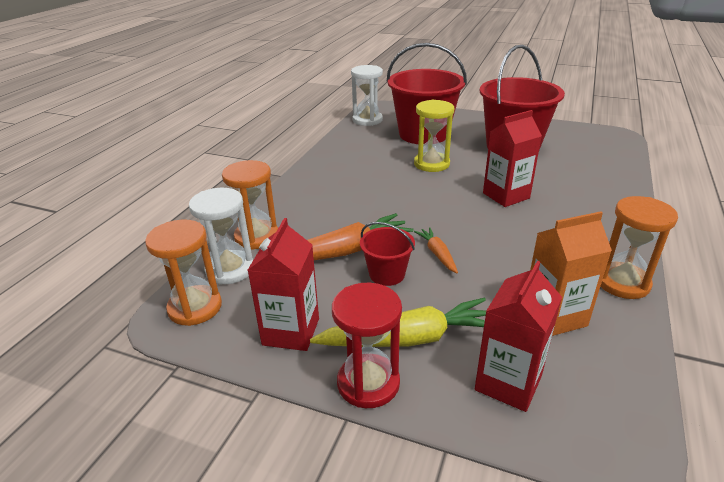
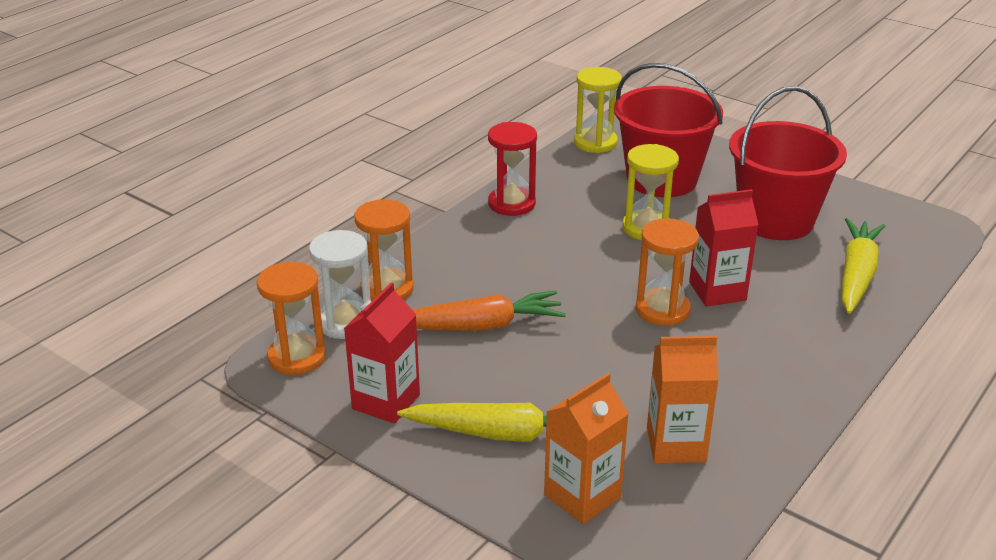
camera: 15 degrees right, 0 degrees up
red hourglass [332,283,402,408] -> red hourglass moved to [488,122,537,216]
white hourglass [351,65,383,126] -> yellow hourglass [574,67,622,153]
red bucket [360,222,415,286] -> none
orange carrot [414,227,458,273] -> none
red carton [475,261,562,412] -> orange carton [544,373,629,524]
orange hourglass [600,196,678,299] -> orange hourglass moved to [635,218,699,326]
none -> yellow carrot [842,218,885,314]

